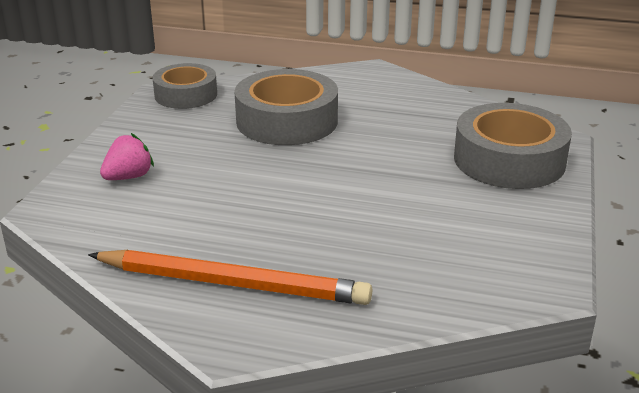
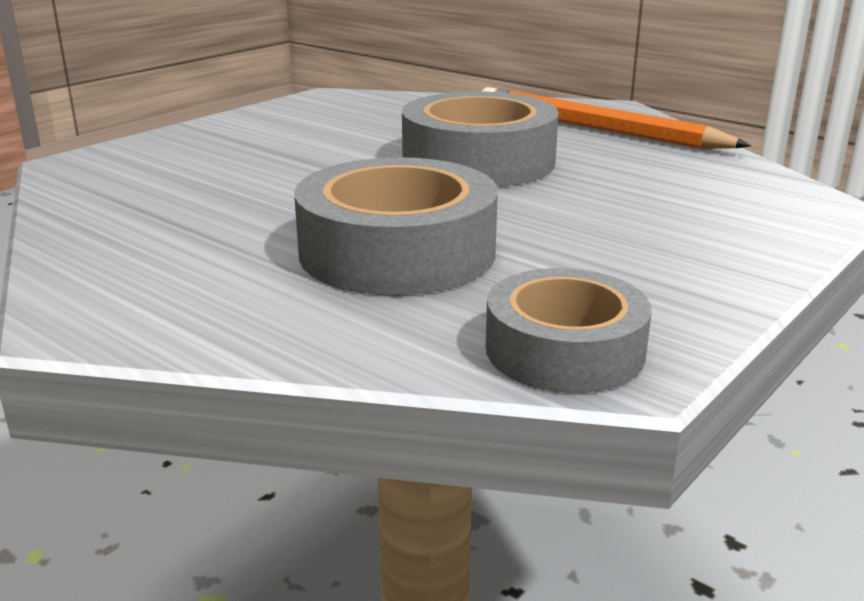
camera: 155 degrees left, 5 degrees down
pink strawberry [100,133,154,180] -> none
grey tape [454,103,572,189] -> grey tape moved to [402,92,559,187]

